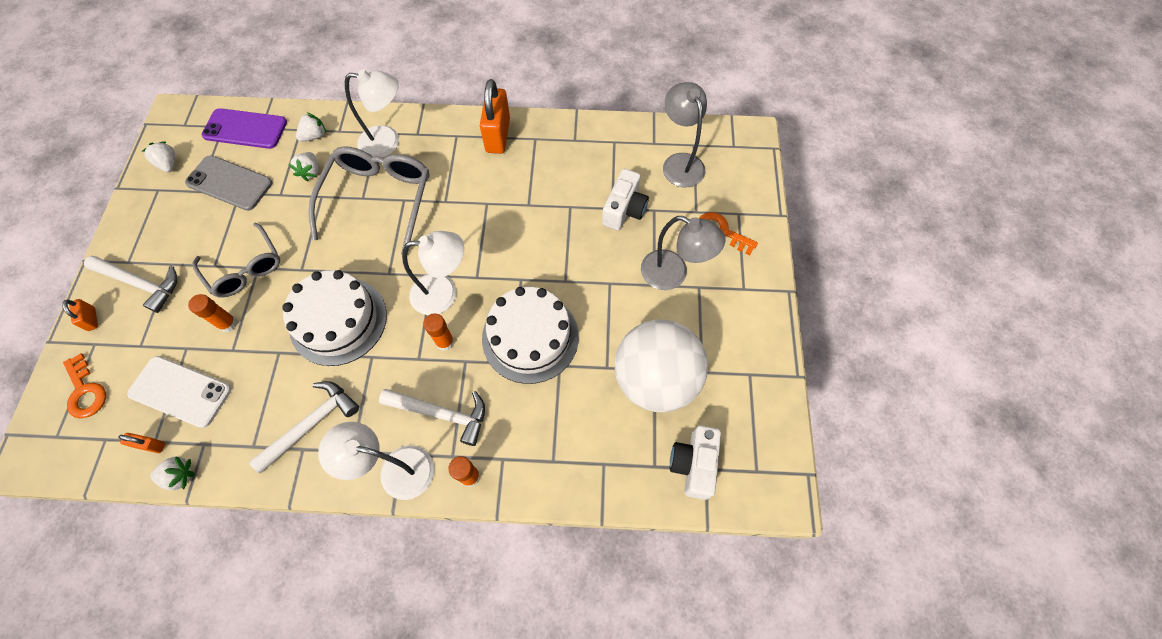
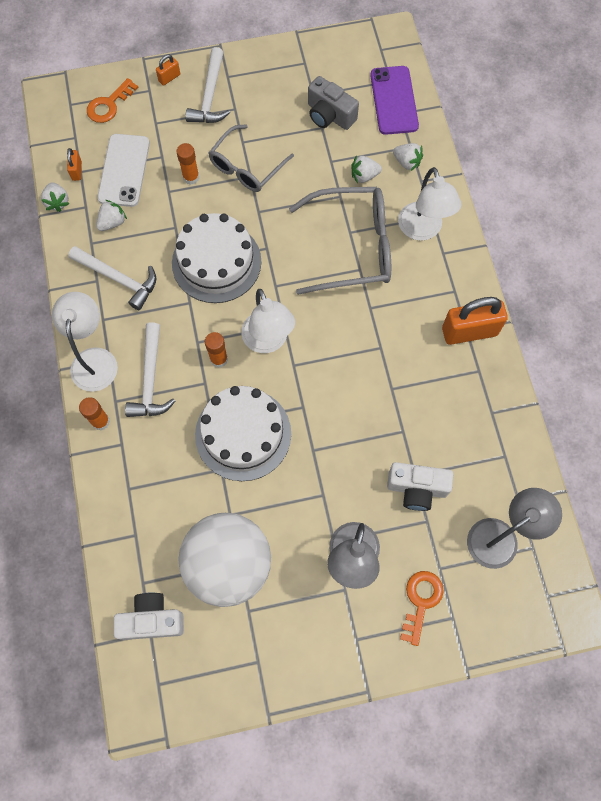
camera: 75 degrees right, 5 degrees up
white strawberry [142,141,175,172] -> white strawberry moved to [96,200,127,231]
grey phone [185,155,272,211] -> grey camera [308,76,359,130]

